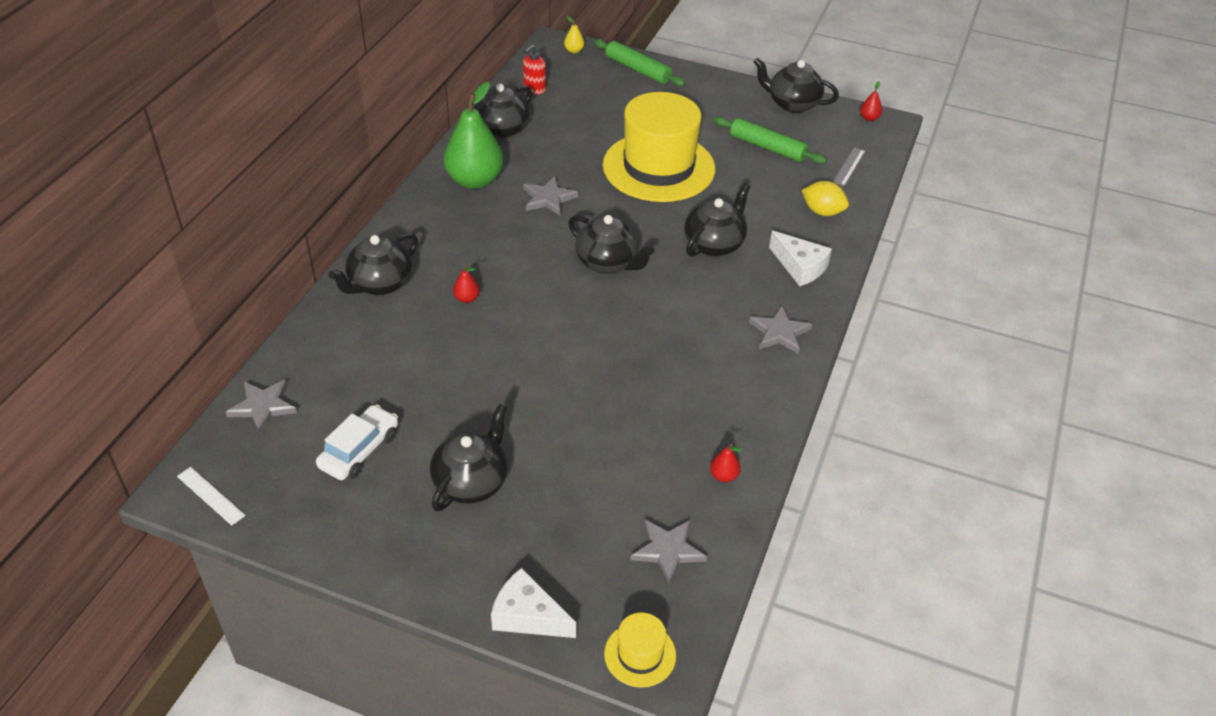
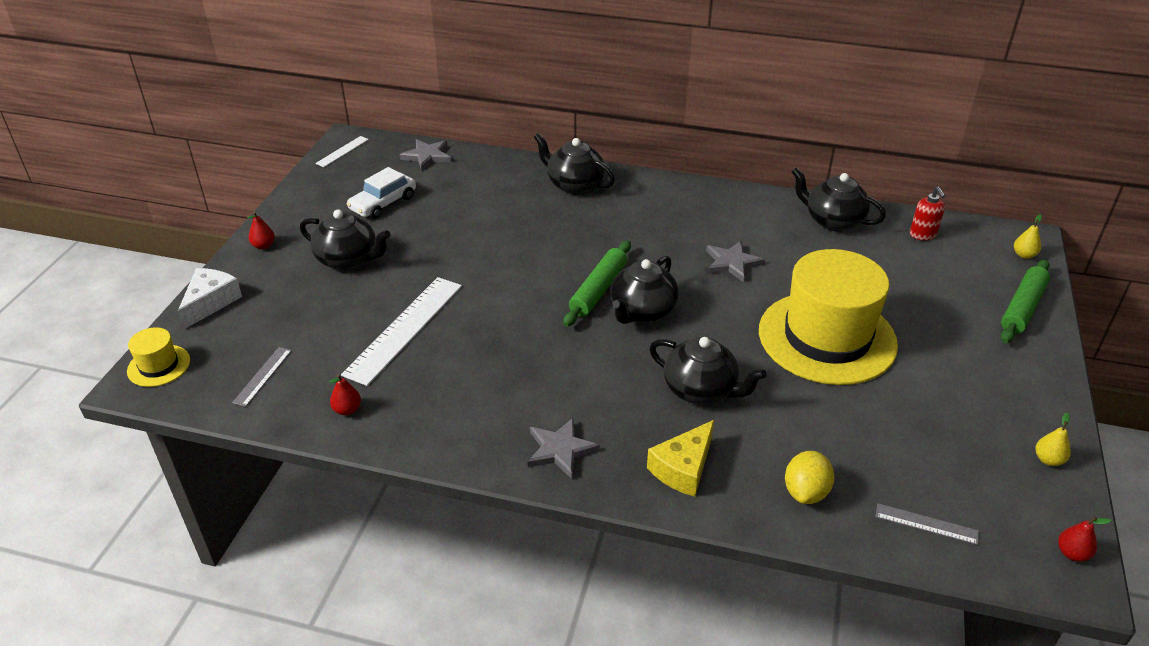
camera: 85 degrees right, 5 degrees down
white car [316,404,398,480] -> white car turned 105 degrees clockwise [347,167,416,219]
green pear [444,82,504,189] -> none
red pear [453,266,480,303] -> red pear moved to [247,212,275,249]
red soap dispenser [523,45,546,94] -> red soap dispenser turned 135 degrees counterclockwise [910,186,945,240]
grey star [631,519,707,585] -> grey ruler [232,347,292,407]
green rolling pin [713,116,827,164] -> green rolling pin moved to [563,240,631,327]
black teapot [754,58,839,113] -> yellow pear [1035,413,1071,466]
white cheese [769,231,832,286] -> yellow cheese [647,420,714,497]
none -> white ruler [341,277,462,386]

